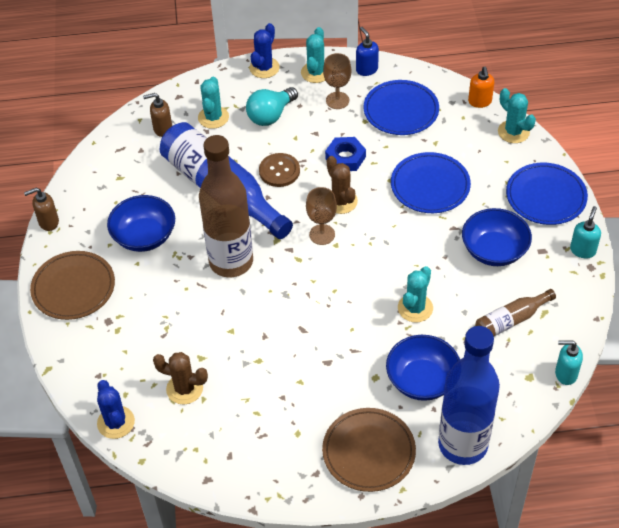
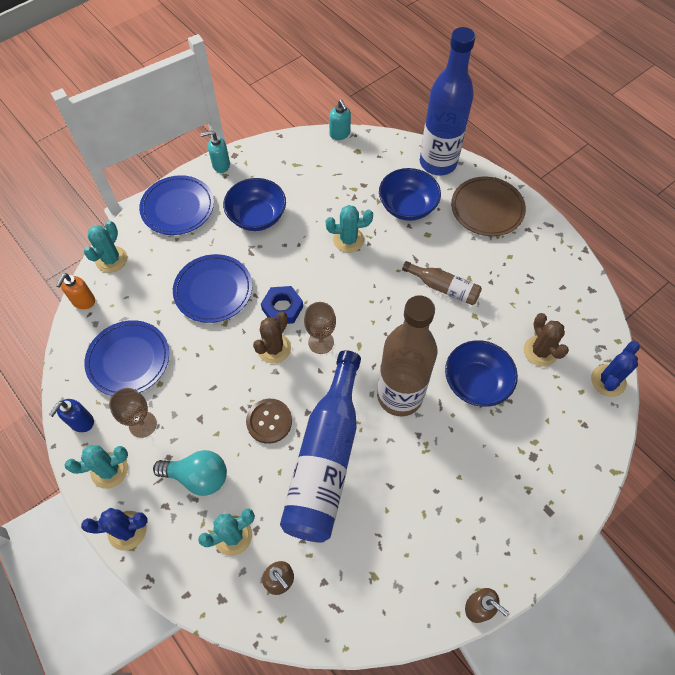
camera: 125 degrees left, 10 degrees up
brown plate [30,251,115,320] -> none
blue bowl [107,195,175,252] -> blue bowl moved to [445,340,518,407]
blue nut [325,137,366,171] -> blue nut moved to [261,286,303,324]
orange soap dispenser [468,67,494,108] -> orange soap dispenser turned 150 degrees clockwise [56,273,95,309]
brown bottle [475,289,556,336] -> brown bottle moved to [402,261,482,305]

